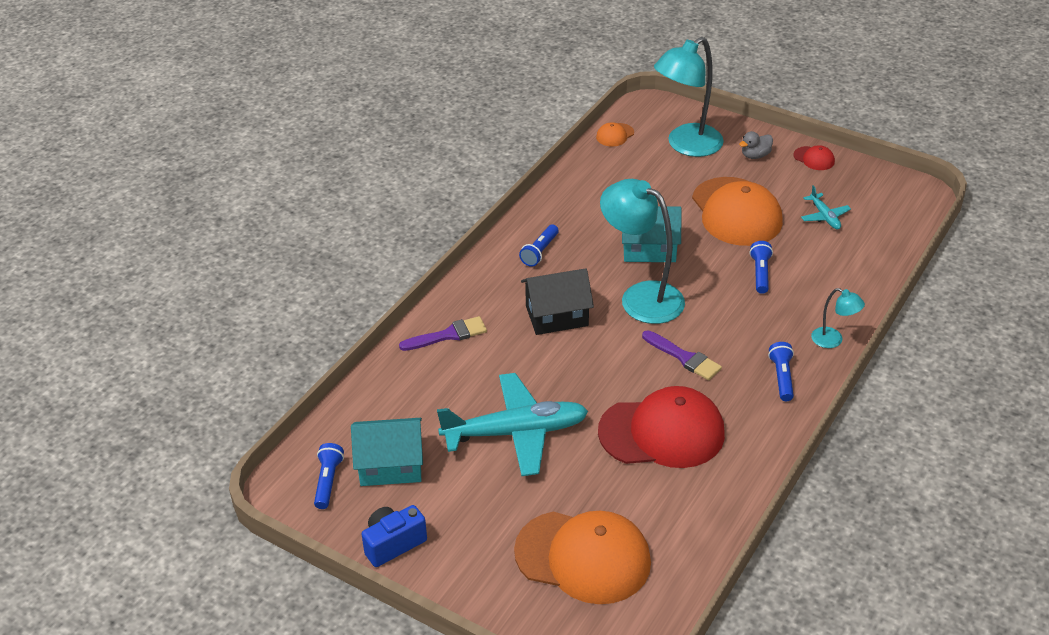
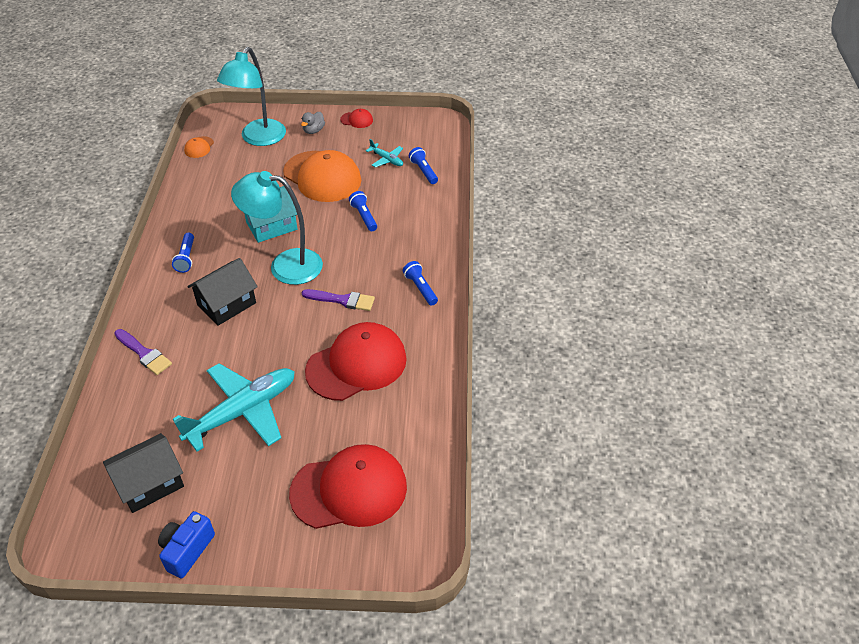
camera: 30 degrees left, 5 degrees up
blue flashlight [314,443,344,509] -> blue flashlight moved to [409,147,438,184]
turquoise house [351,418,423,486] -> black house [103,433,184,513]
purple brush [399,316,487,351] -> purple brush turned 90 degrees clockwise [114,329,172,375]
orange cap [514,511,651,604] -> red cap [289,444,407,529]
turquoise lamp [811,288,865,348] -> none

